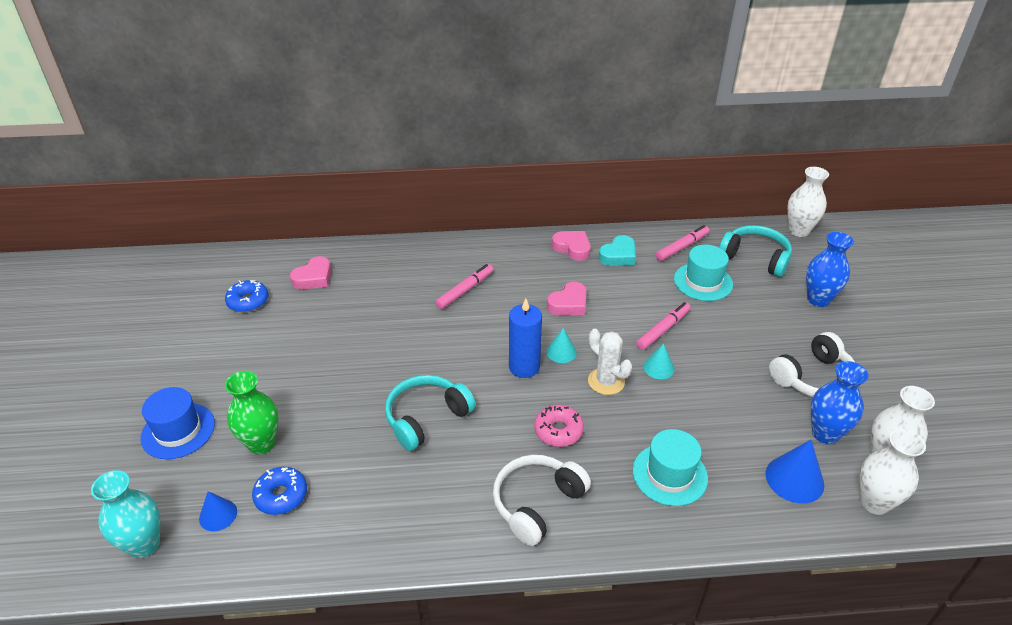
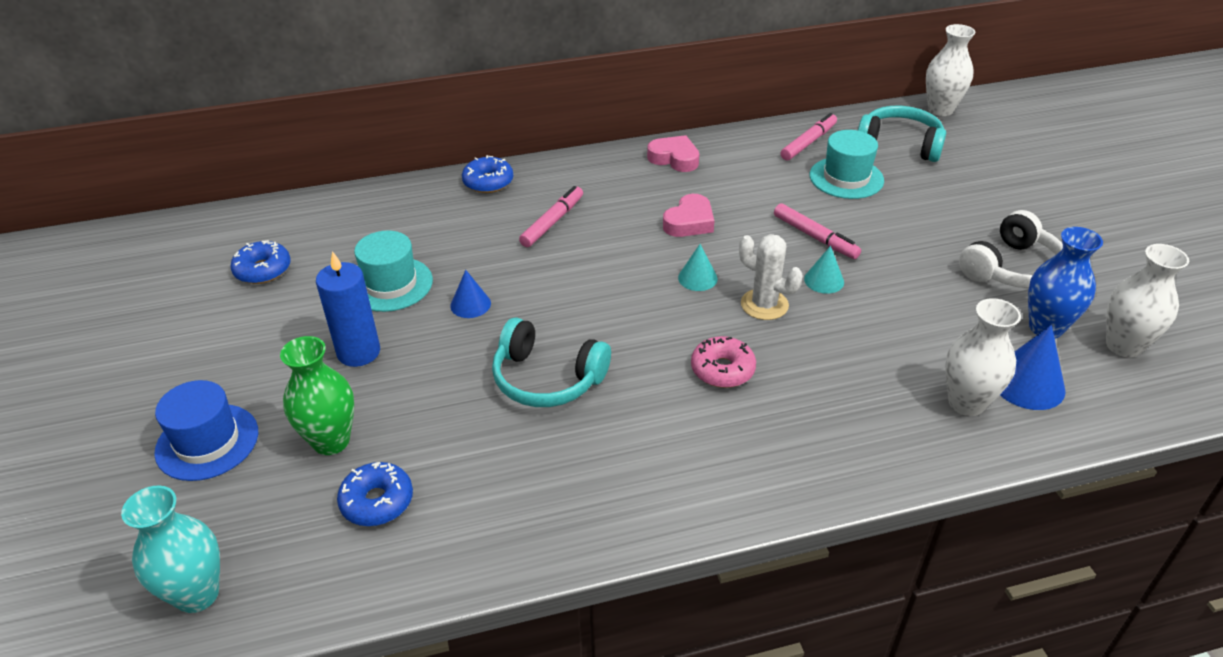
camera: 10 degrees left, 0 degrees up
blue cone [199,491,237,531] -> blue cone moved to [450,270,491,318]
pink heart [290,256,331,290] -> none
turquoise headphones [385,375,476,451] -> turquoise headphones turned 105 degrees counterclockwise [492,318,611,407]
white headphones [493,455,591,546] -> none
blue candle [509,298,542,378] -> blue candle moved to [316,251,380,367]
turquoise heart [598,235,636,266] -> none
turquoise hat [633,429,708,506] -> turquoise hat moved to [354,231,433,312]
pink marker [636,302,690,350] -> pink marker turned 105 degrees clockwise [774,203,861,259]
blue vase [806,232,854,307] -> none
white vase [859,429,926,515] -> white vase moved to [945,298,1021,416]
none -> blue donut [462,155,513,193]

